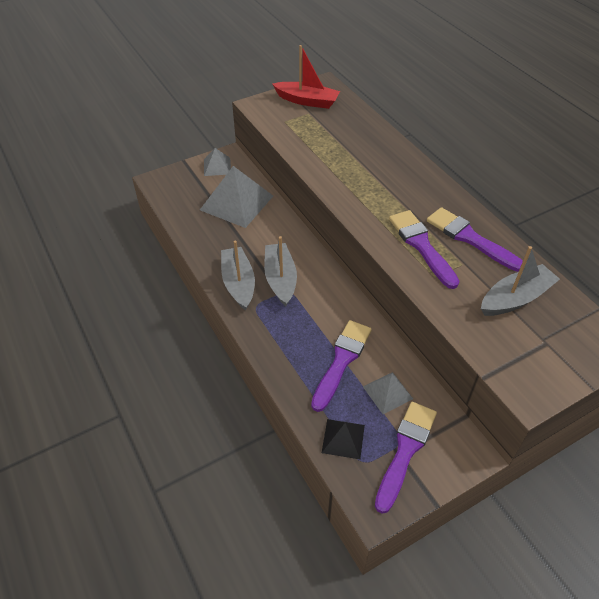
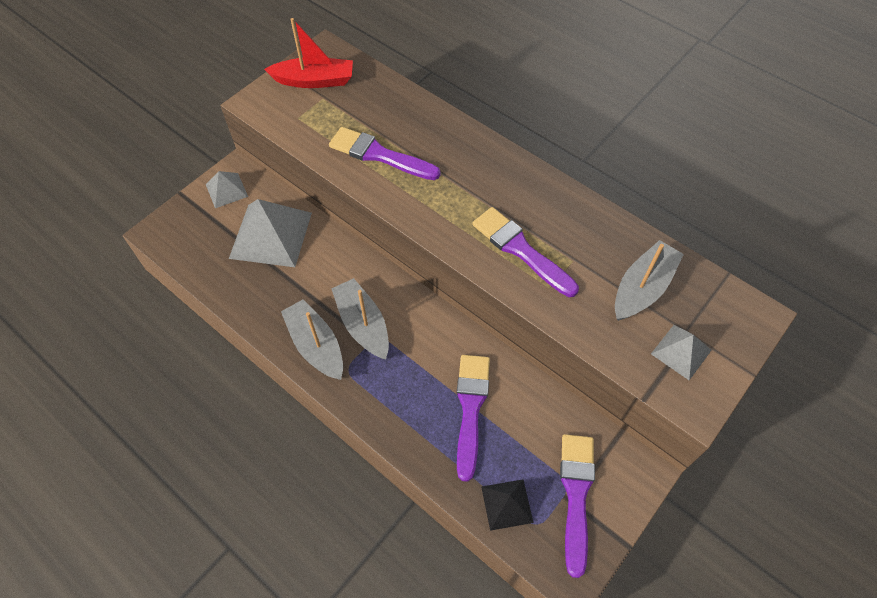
camera: 20 degrees left, 10 degrees up
grey pyramid [363,372,413,414] -> grey pyramid moved to [651,325,711,380]
purple brush [427,207,523,272] -> purple brush moved to [329,127,441,180]

